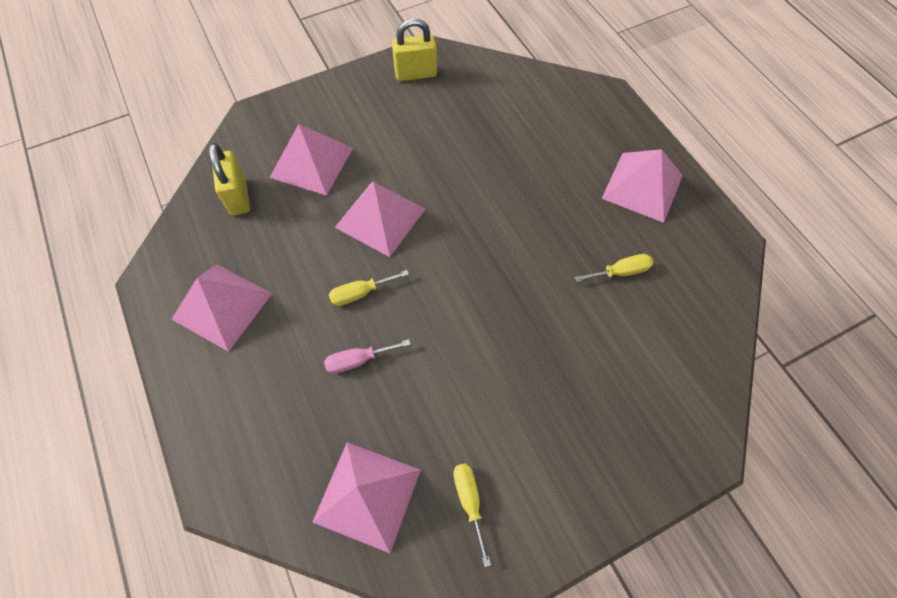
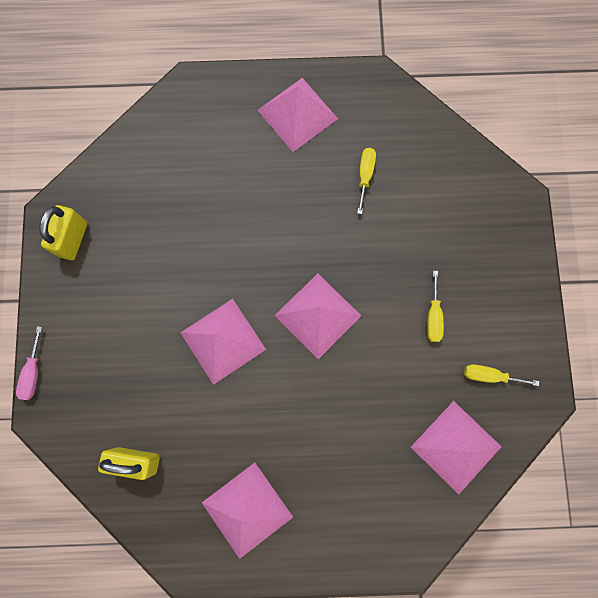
camera: 65 degrees left, 15 degrees up
pink pyramid [269,124,353,195] -> pink pyramid moved to [274,273,361,359]
pink screwdriver [324,339,411,374] -> pink screwdriver moved to [16,326,42,400]
yellow screwdriver [329,270,409,306] -> yellow screwdriver moved to [427,271,444,342]

